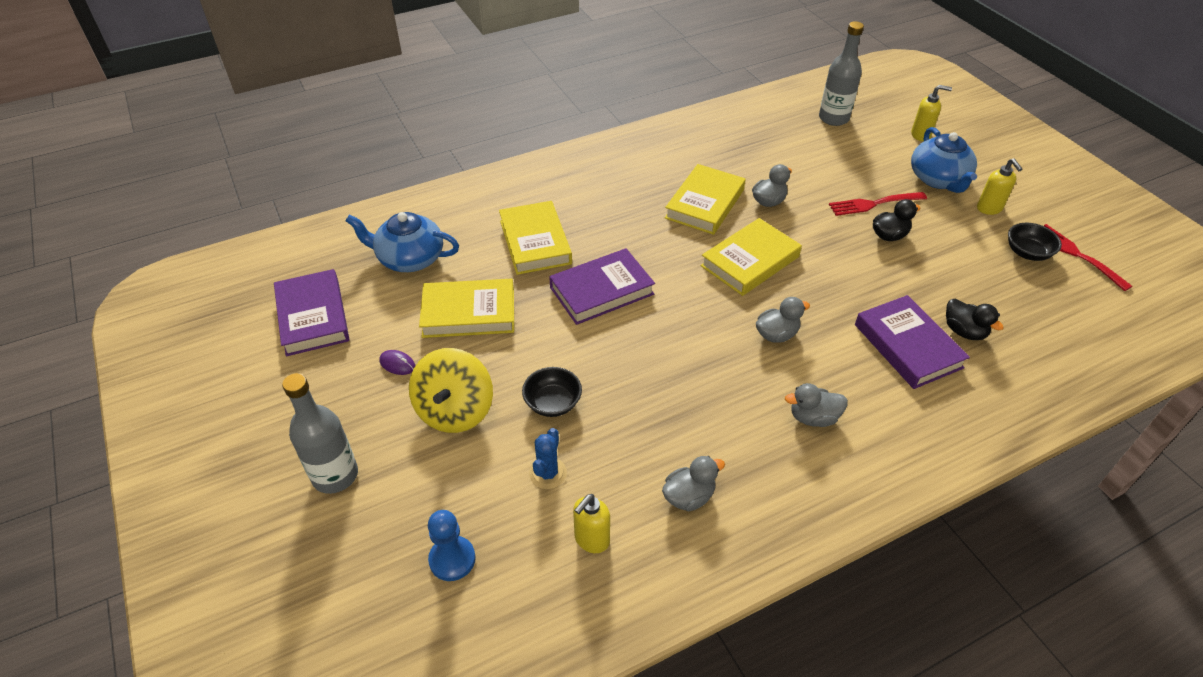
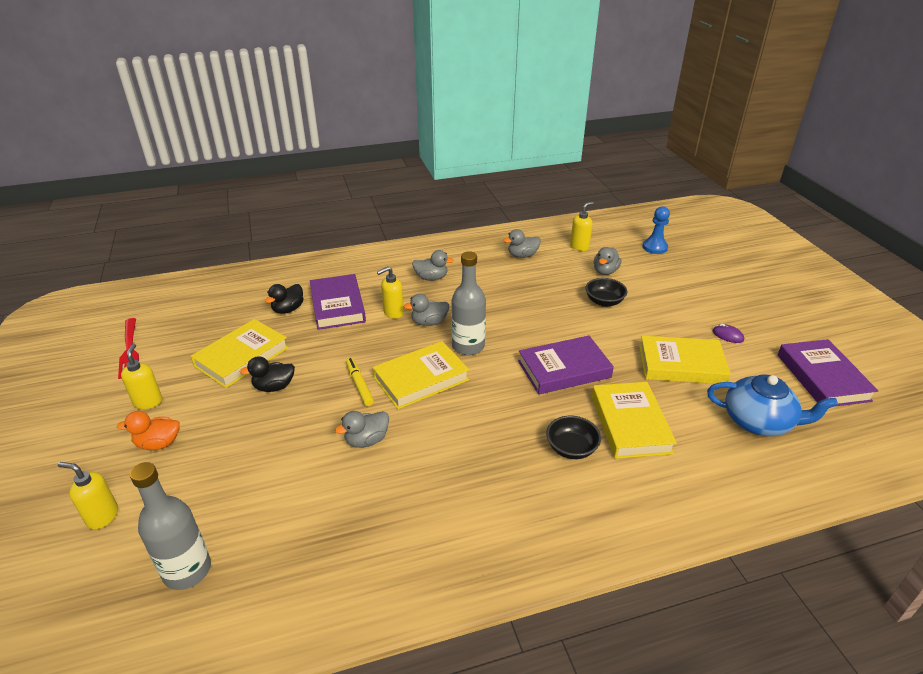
camera: 170 degrees left, 10 degrees down
grey bottle [282,373,358,494] -> grey bottle moved to [451,251,486,355]
yellow spinning top [409,348,493,433] -> none
blue cactus [529,428,567,489] -> grey duck [594,247,622,275]
yellow book [665,164,746,235] -> yellow book moved to [191,319,289,388]
red fork [829,192,927,216] -> none
blue teapot [911,127,977,193] -> orange duck [117,411,180,450]
black duck [946,299,1004,340] -> black duck turned 120 degrees counterclockwise [265,284,304,314]
black bowl [1008,223,1062,261] -> black bowl moved to [546,416,601,459]
none -> yellow marker [346,358,374,406]
none -> yellow soap dispenser [377,266,404,319]

